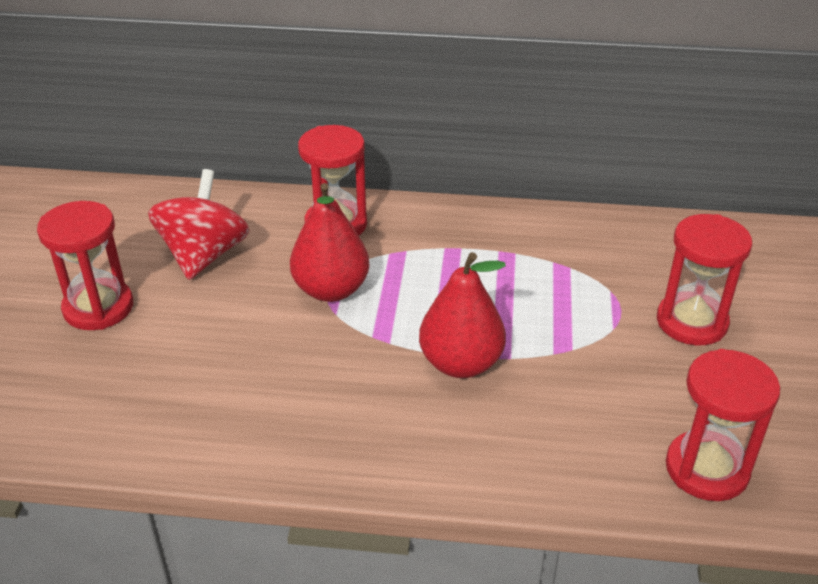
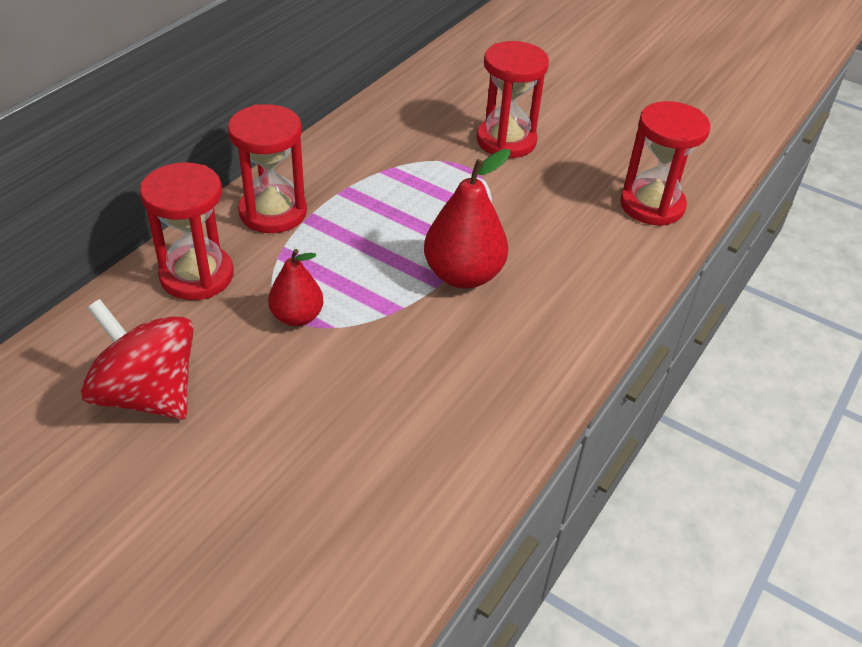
camera: 65 degrees left, 5 degrees up
red hourglass [37,201,133,330] -> red hourglass moved to [228,104,307,233]
red pear [290,183,370,302] -> red pear [268,249,324,326], size x0.62

